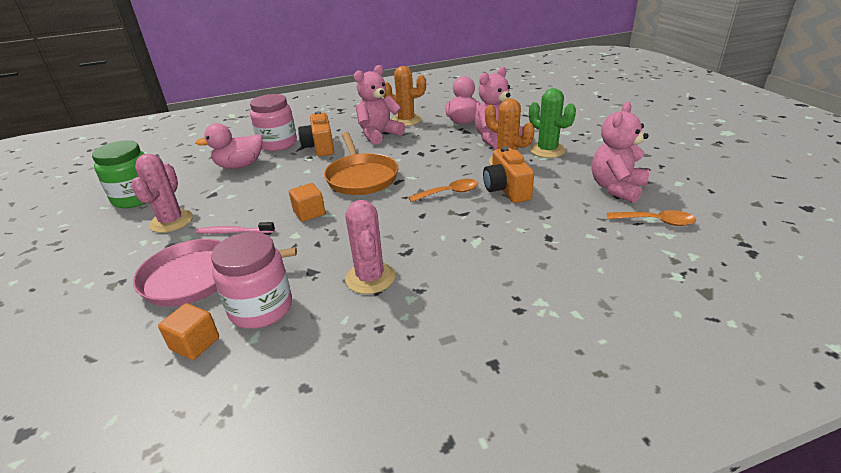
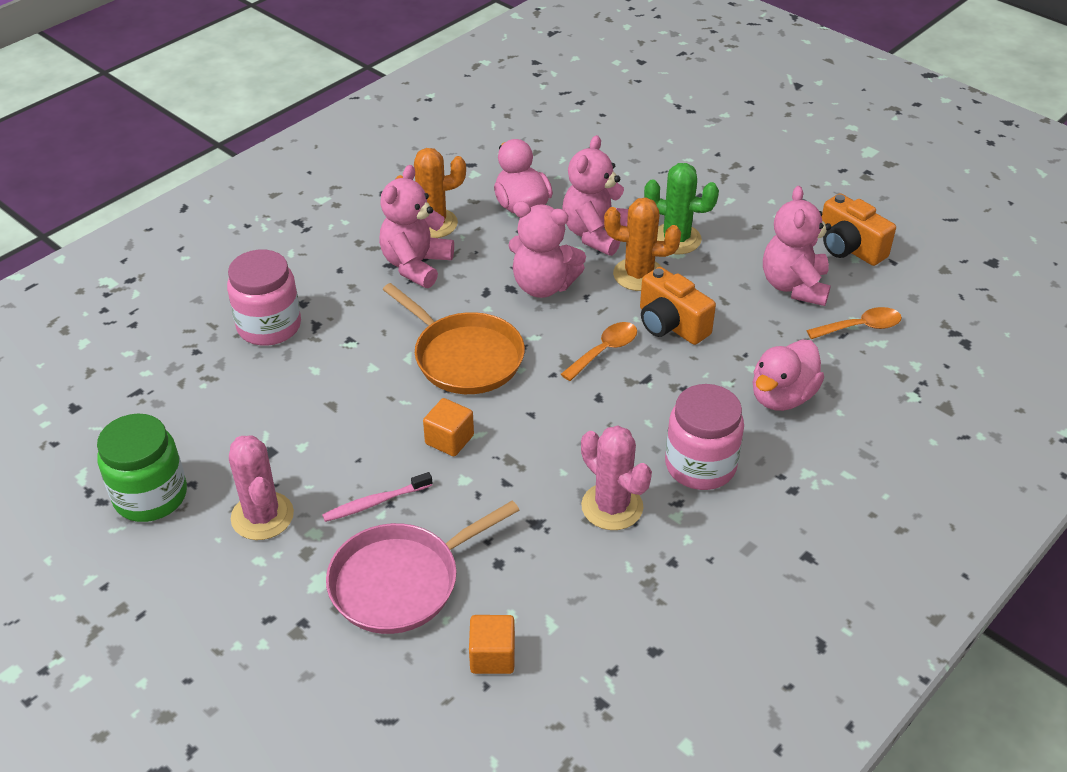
camera: 30 degrees left, 10 degrees up
pink duck [196,123,263,169] -> pink duck moved to [753,340,824,411]
pink jar [211,232,292,329] -> pink jar moved to [665,384,744,490]
orange camera [298,111,334,156] -> orange camera moved to [822,193,896,266]
none -> pink teddy bear [508,201,586,298]

